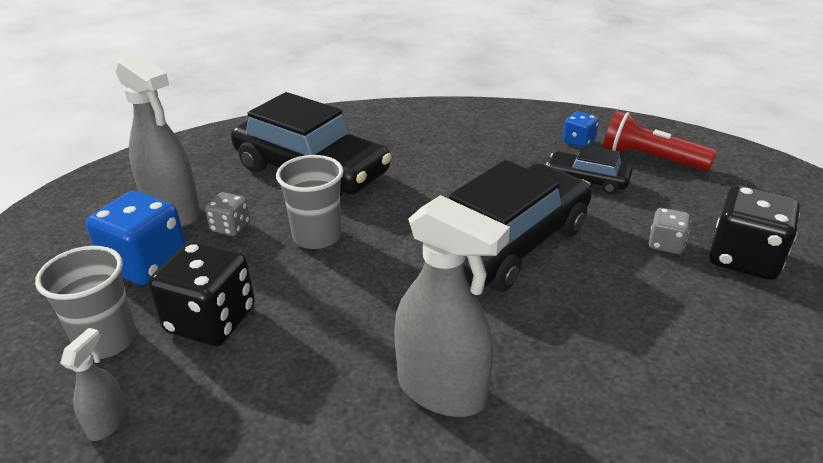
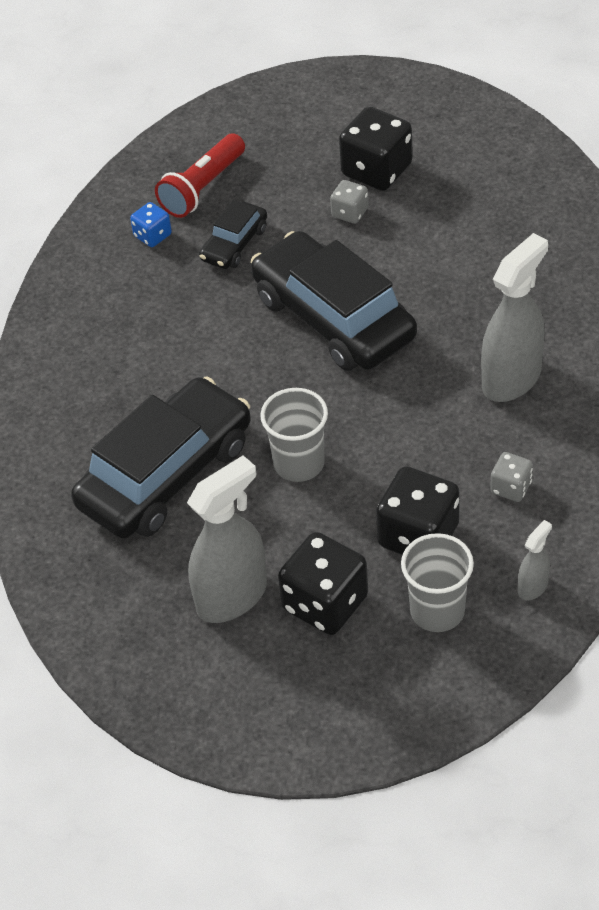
camera: 80 degrees left, 15 degrees up
grey spray bottle [60,328,127,441] -> grey spray bottle turned 105 degrees clockwise [518,520,552,600]
blue dice [86,191,186,285] -> black dice [278,532,368,635]
grey dice [205,192,250,236] -> grey dice moved to [490,452,533,502]

